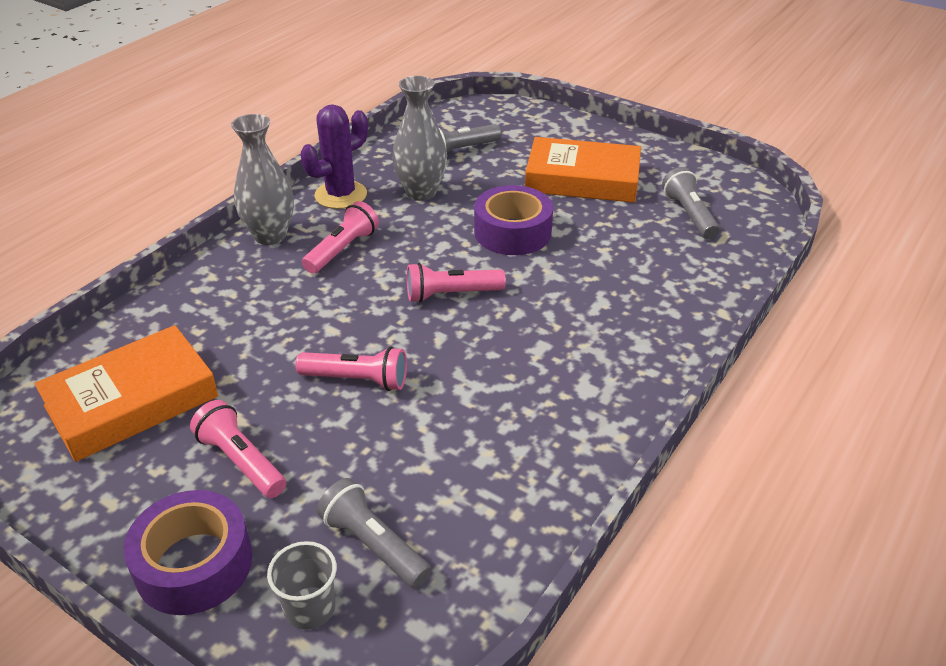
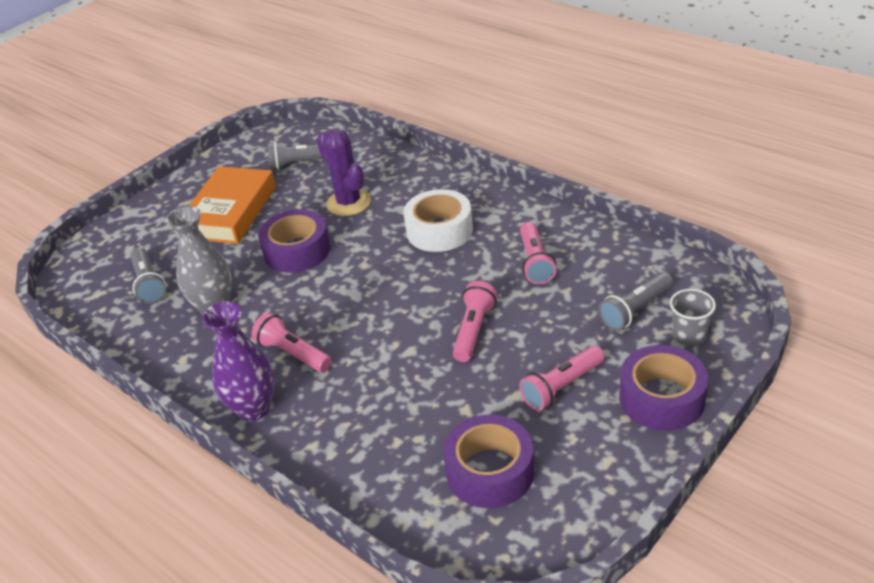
camera: 80 degrees left, 0 degrees up
orange book [34,325,218,462] -> purple tape [443,415,534,508]
grey vase [231,114,294,245] -> purple vase [202,301,275,421]
purple cactus [301,104,368,209] -> purple cactus moved to [317,129,371,216]
pink flashlight [407,263,506,303] -> pink flashlight moved to [520,222,556,284]
none -> white tape [403,189,473,252]

